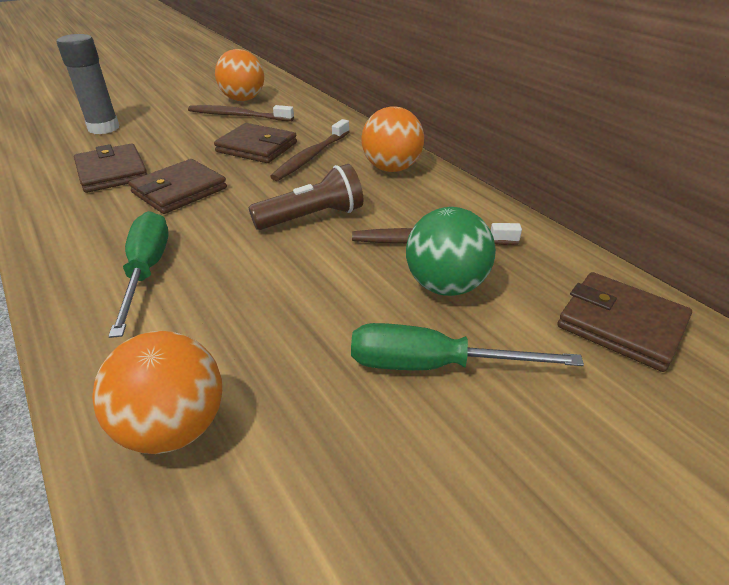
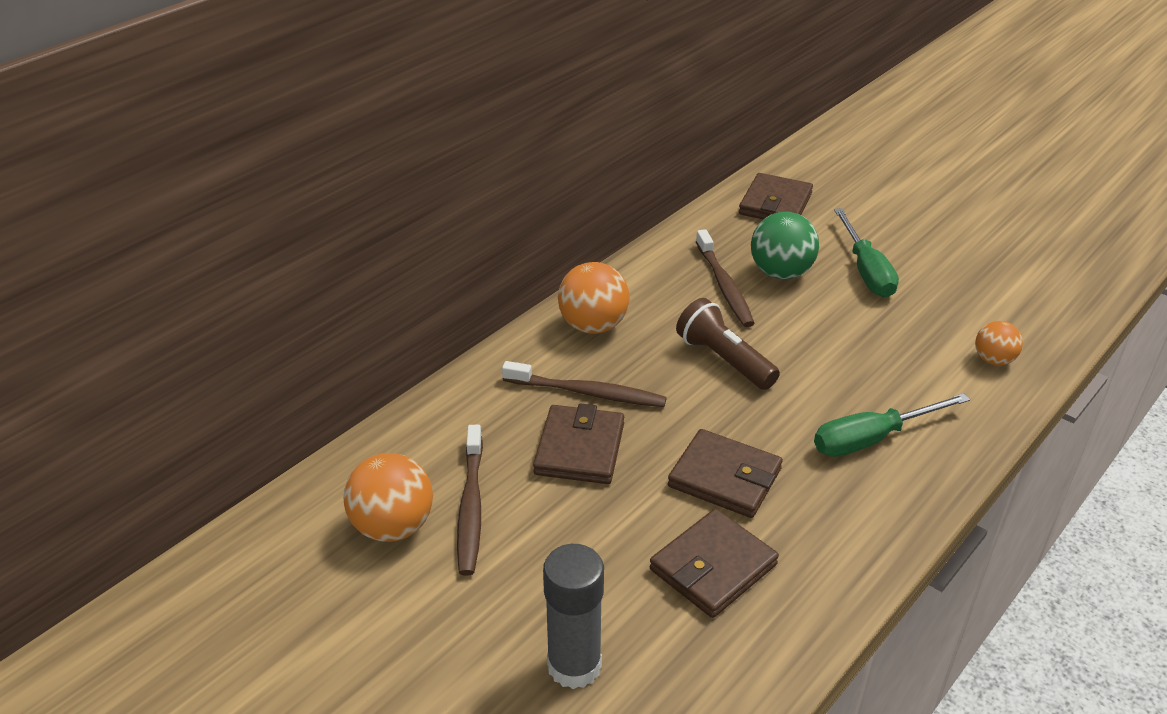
camera: 105 degrees left, 0 degrees up
orange ball [92,331,222,454] -> orange ball [975,321,1023,366], size x0.60

